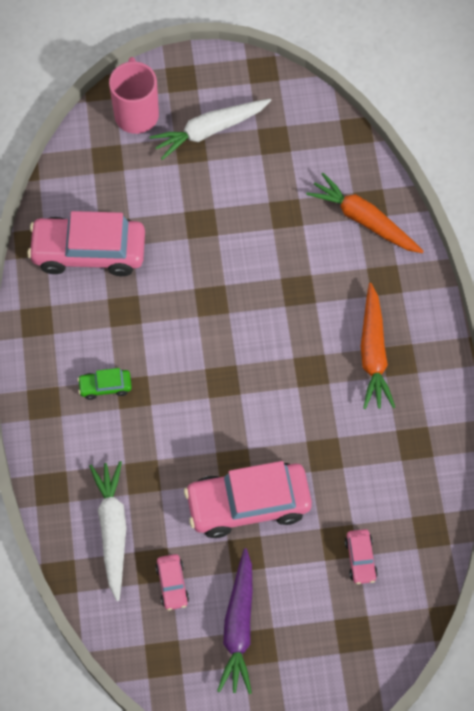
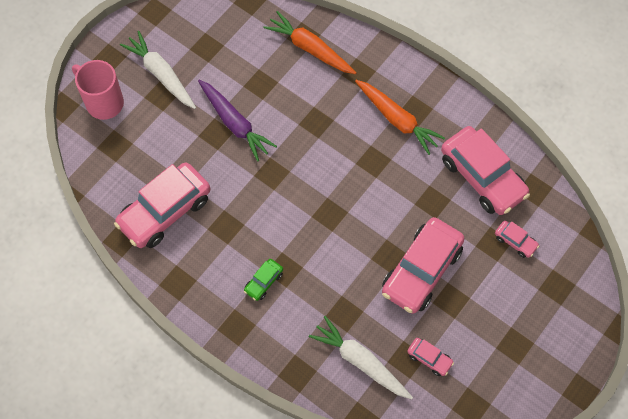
camera: 45 degrees left, 0 degrees up
white carrot [150,99,271,160] -> white carrot turned 120 degrees clockwise [120,31,196,109]
purple carrot [217,548,253,694] -> purple carrot moved to [198,80,277,161]
orange carrot [306,173,424,253] -> orange carrot turned 45 degrees clockwise [263,11,356,74]
none -> pink car [441,126,530,215]

